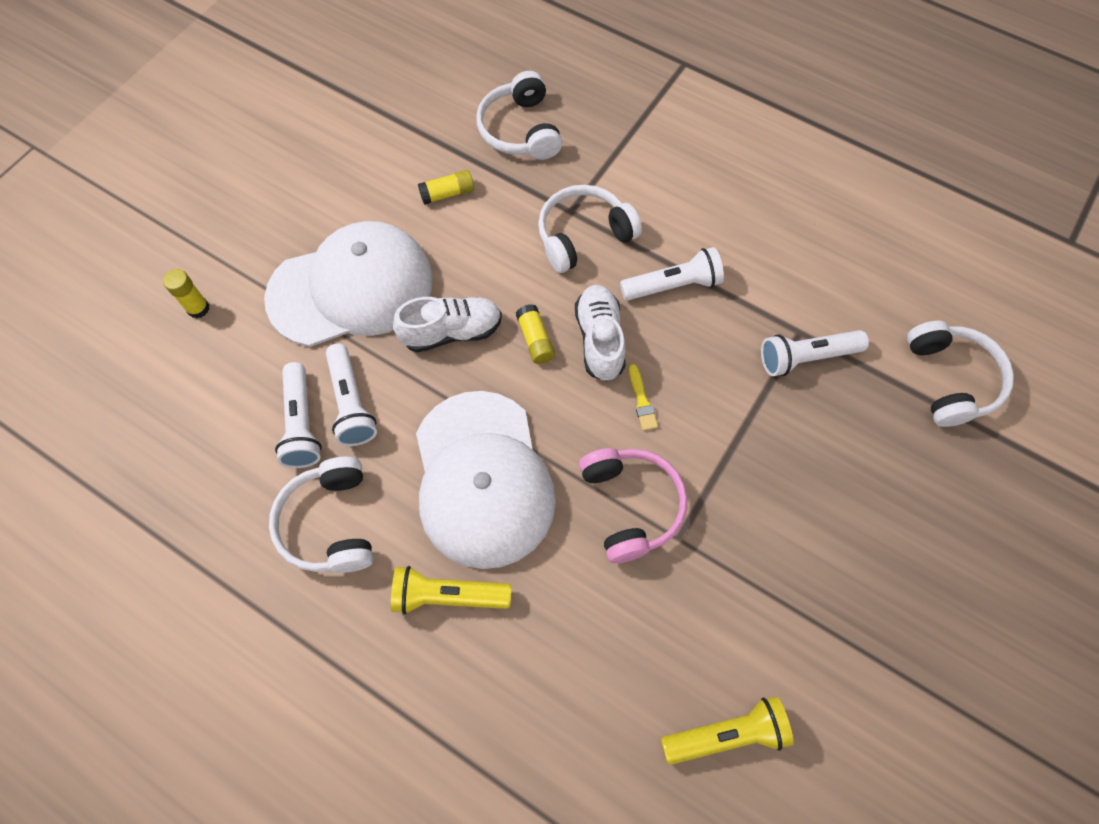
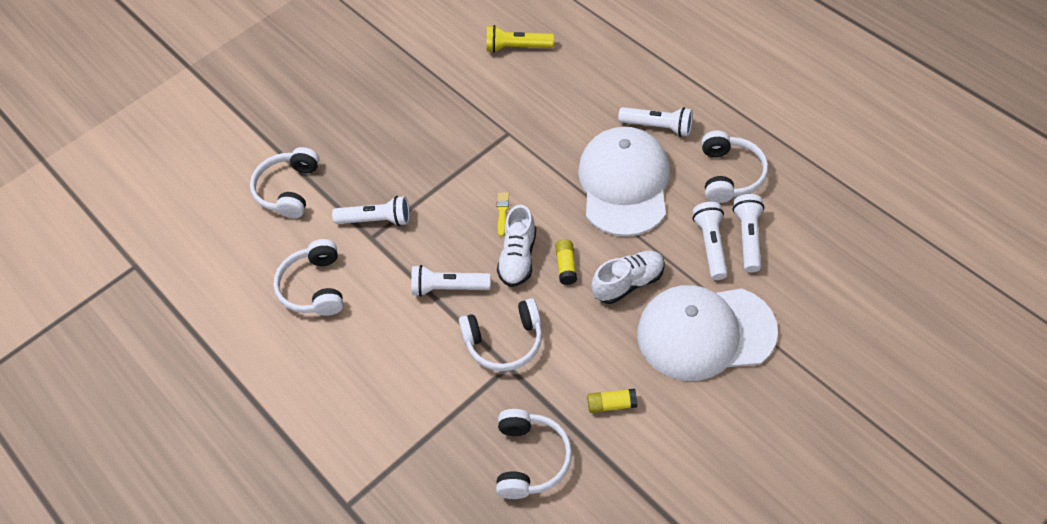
camera: 160 degrees left, 10 degrees down
yellow glue stick [163,269,210,318] -> none
yellow flashlight [391,566,511,615] -> white flashlight [618,107,693,137]
white shoe [393,297,502,352] -> white shoe turned 150 degrees clockwise [592,251,665,304]
pink headphones [579,448,687,563] -> none
none -> white headphones [273,239,343,316]

